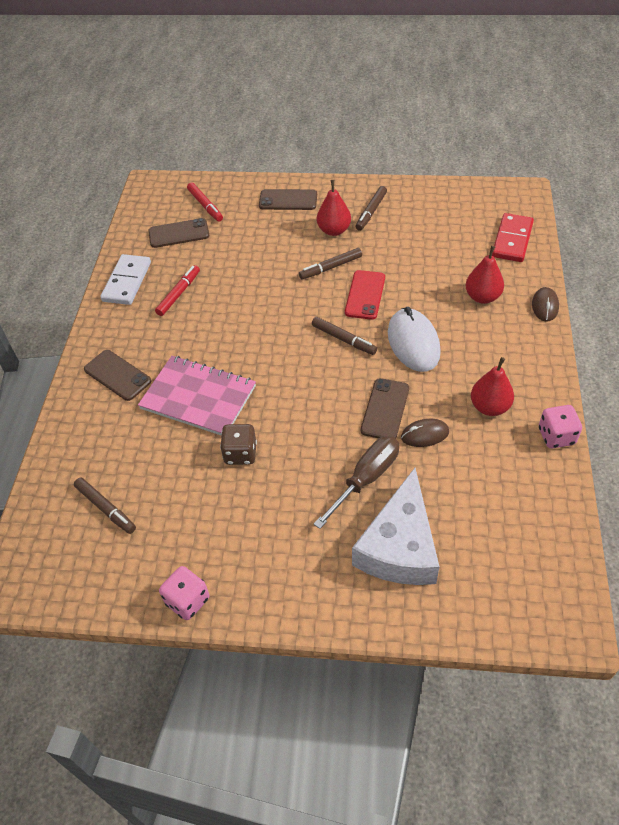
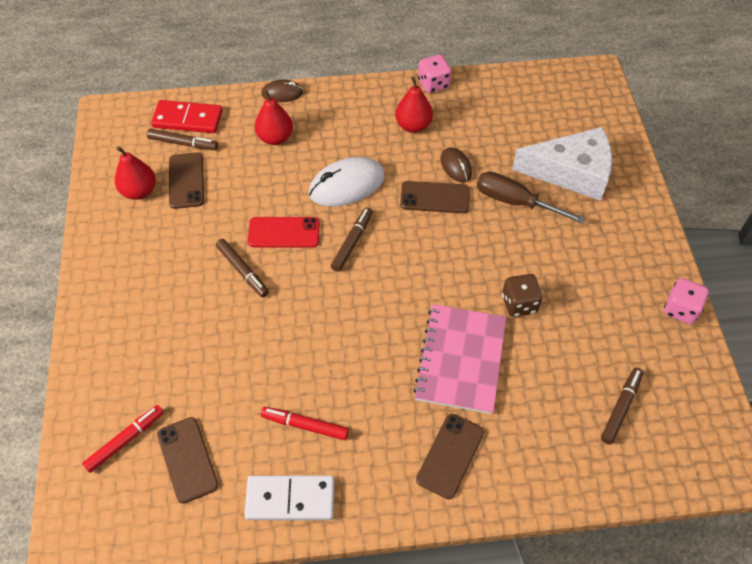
camera: 105 degrees left, 5 degrees up
brown phone [259,189,317,210] -> brown phone moved to [169,152,204,209]
red pear [317,180,351,236] -> red pear moved to [115,146,156,200]
brown marker [356,186,387,231] -> brown marker moved to [147,129,218,150]

